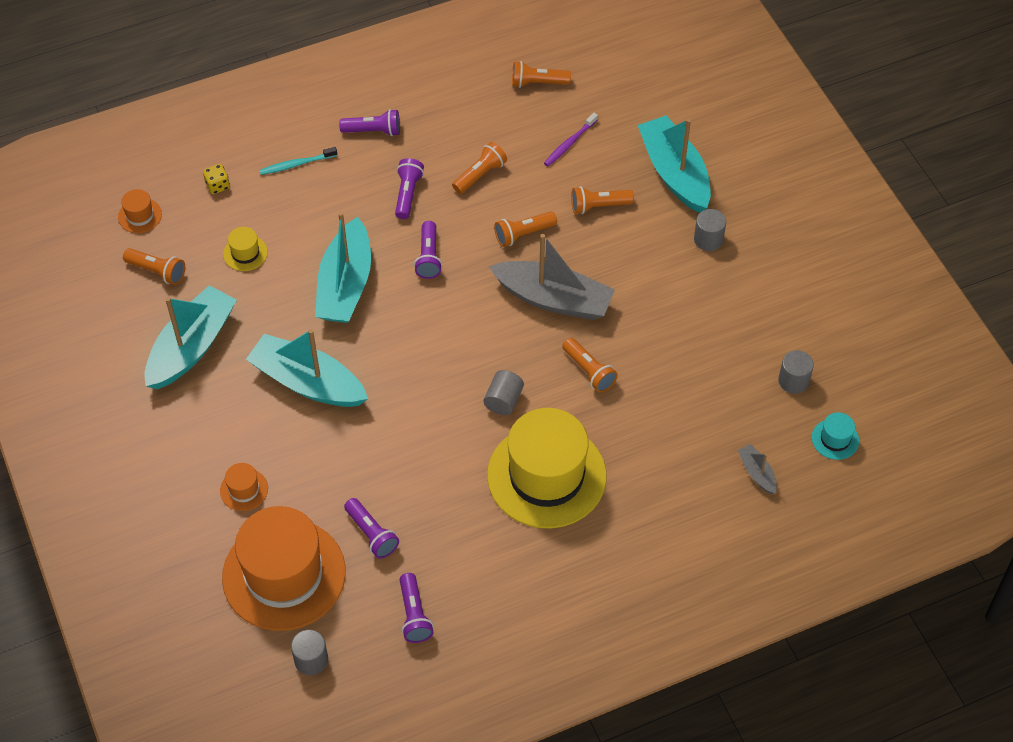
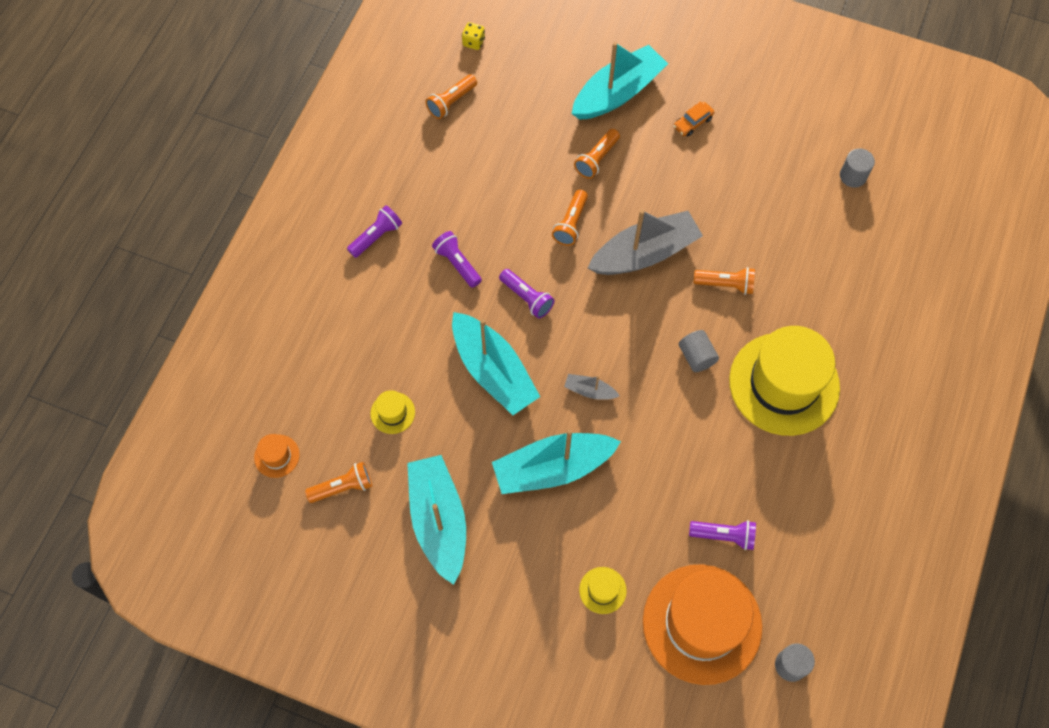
camera: 45 degrees left, 10 degrees up
yellow dice [203,164,230,194] -> yellow dice moved to [462,22,485,50]
orange hat [220,463,268,511] -> yellow hat [579,567,627,614]
turquoise toothbrush [259,147,337,175] -> none
purple flashlight [400,573,434,643] -> none
orange flashlight [452,142,507,194] -> none
purple toothbrush [544,113,598,166] -> none
turquoise boat [637,116,711,213] -> turquoise boat turned 120 degrees clockwise [572,42,668,120]
grey cylinder [694,209,726,251] -> orange car [674,102,714,136]
grey boat [738,444,777,494] -> grey boat moved to [564,374,619,400]
turquoise hat [812,412,859,460] -> none

